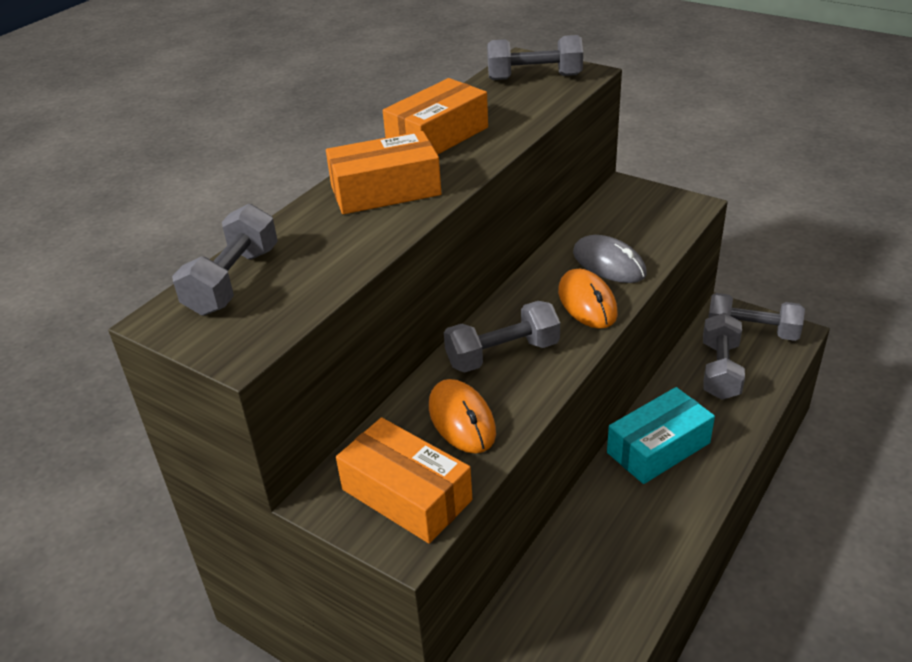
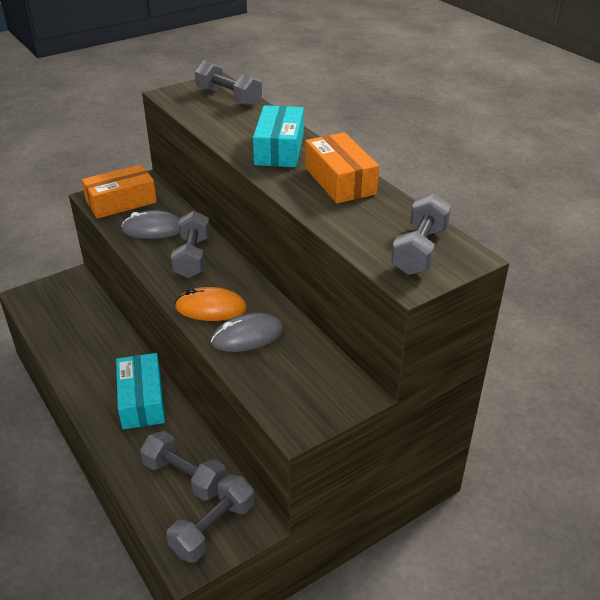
camera: 110 degrees right, 0 degrees up
orange box [326,131,442,214] -> turquoise box [253,105,304,167]
orange mouse [429,379,496,454] -> grey mouse [121,210,180,239]

